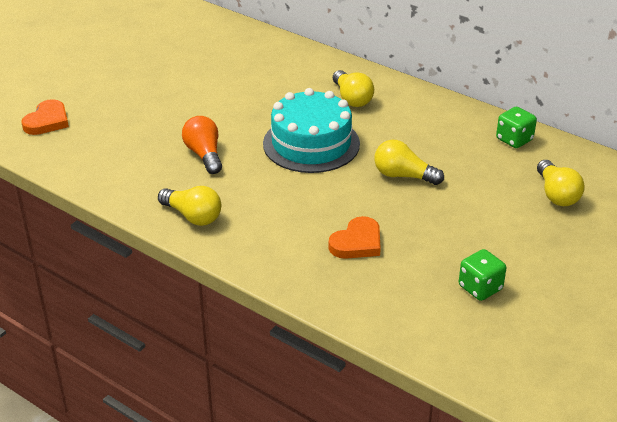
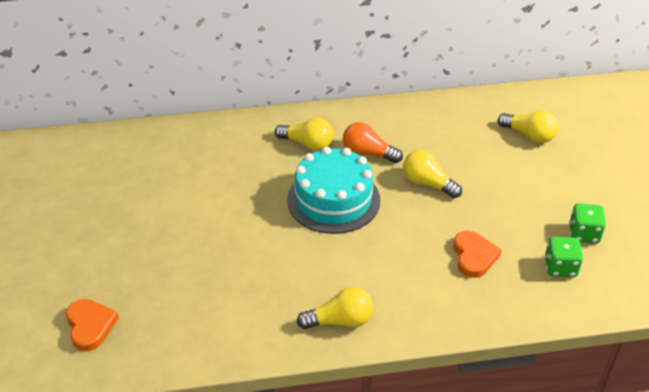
camera: 45 degrees left, 5 degrees up
orange light bulb [182,116,222,174] -> orange light bulb moved to [343,122,403,163]
yellow light bulb [374,140,444,185] -> yellow light bulb turned 60 degrees clockwise [403,150,462,198]
green dice [496,107,537,148] -> green dice moved to [544,237,583,277]

